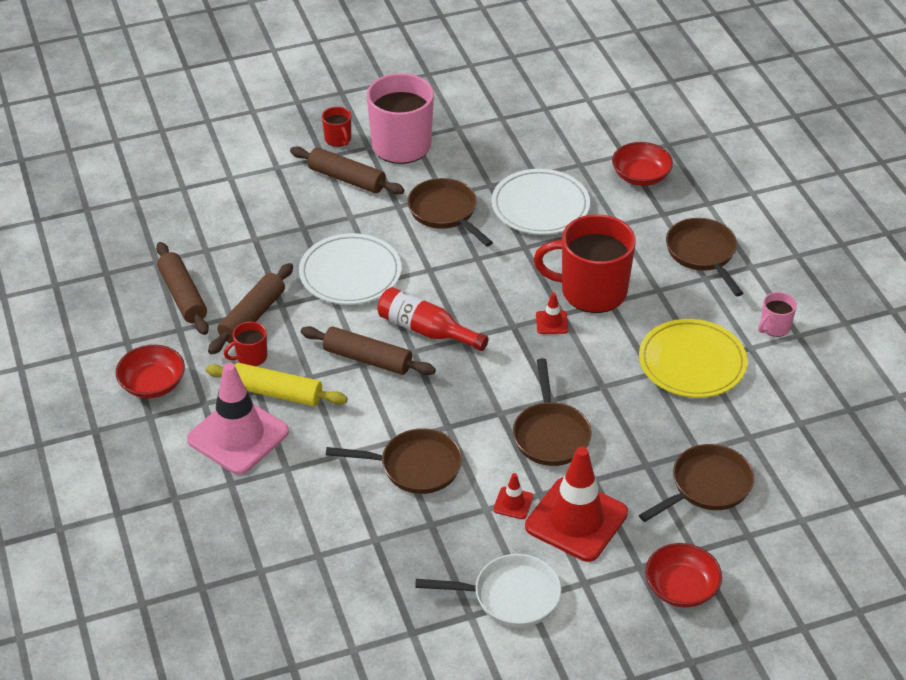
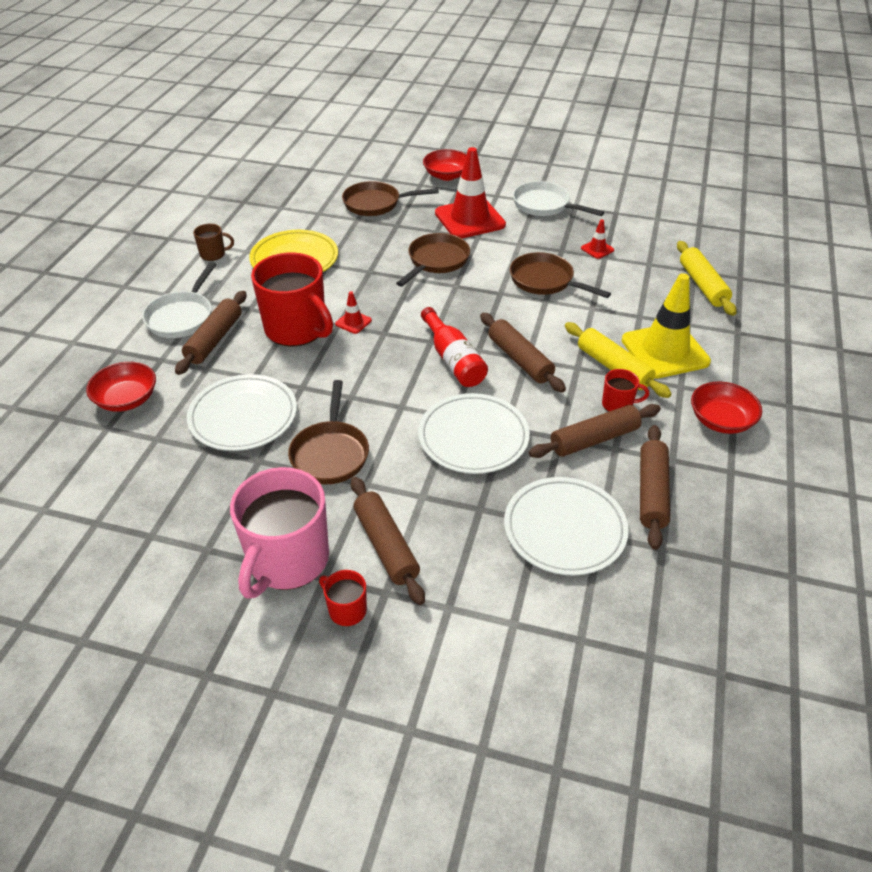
camera: 145 degrees left, 0 degrees up
pink traffic cone [187,363,289,475] -> yellow traffic cone [621,273,711,379]
red mug [322,107,351,147] -> red mug turned 60 degrees counterclockwise [319,570,367,626]
red traffic cone [493,473,533,519] -> red traffic cone moved to [581,219,614,259]
brown pan [666,218,743,296] -> white pan [142,262,216,338]
pink mug [758,292,797,337] -> brown mug [193,224,234,261]
none -> brown rolling pin [175,291,246,375]
none -> white plate [504,477,629,575]
none -> yellow rolling pin [677,241,737,316]

